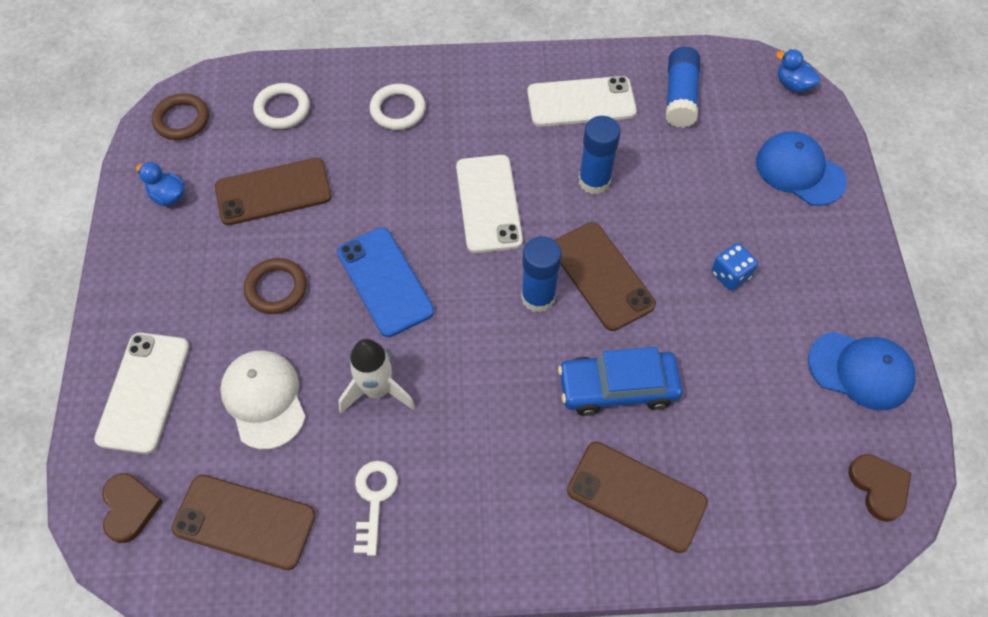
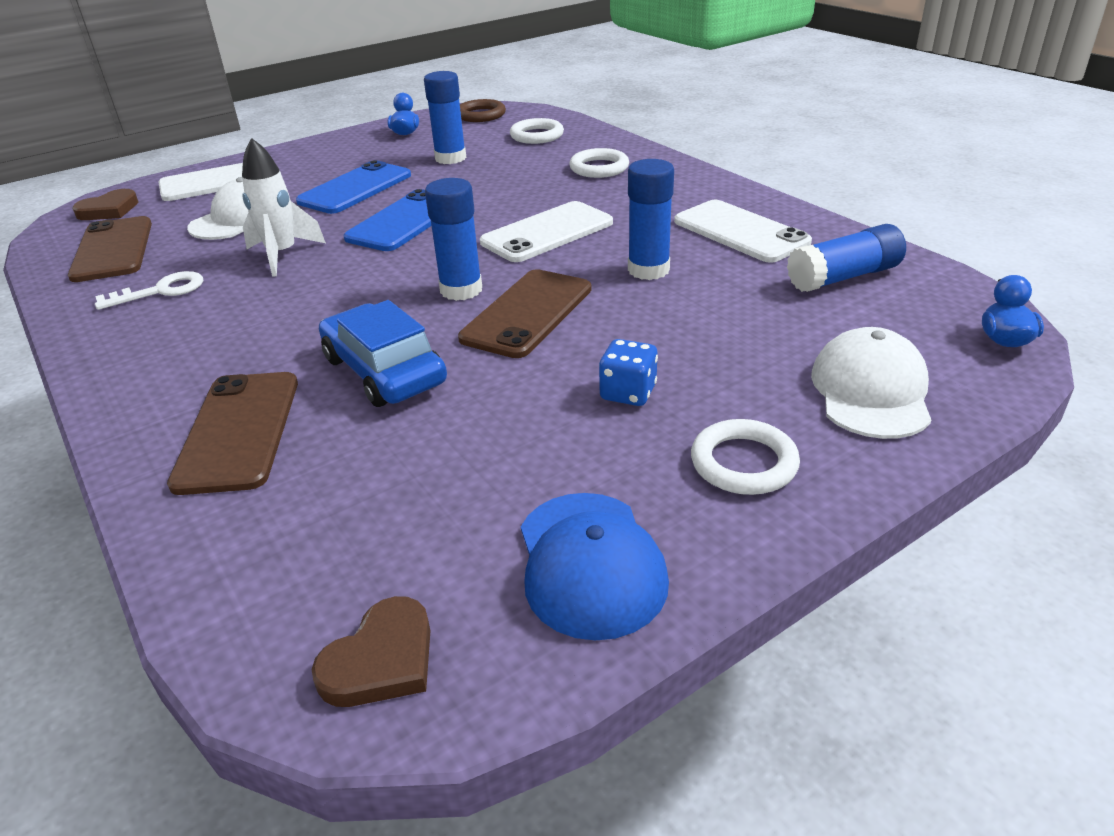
camera: 60 degrees right, 25 degrees down
brown phone [215,158,332,225] -> blue glue stick [424,71,466,164]
brown ring [244,258,307,314] -> blue phone [296,160,411,214]
blue cap [756,132,847,206] -> white cap [811,327,931,439]
none -> white ring [691,419,800,495]

